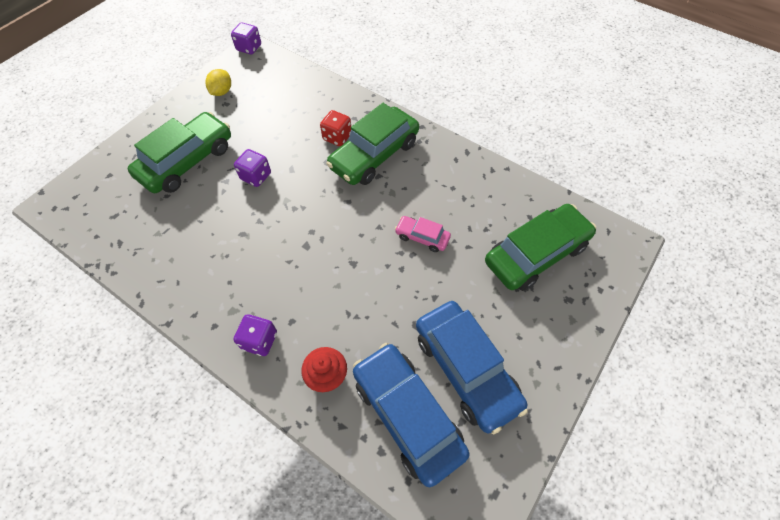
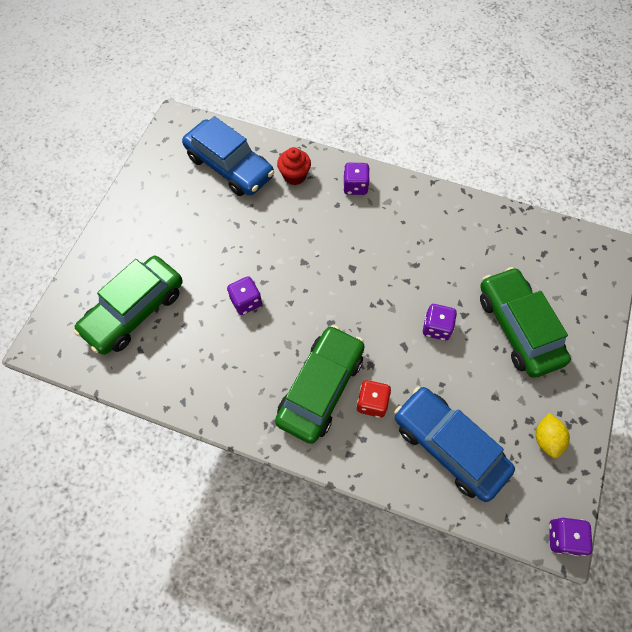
camera: 165 degrees right, 5 degrees up
green car [128,112,231,193] -> green car turned 135 degrees clockwise [480,267,571,378]
pink car [395,216,451,252] -> purple dice [227,276,262,315]
blue car [416,301,528,434] -> blue car moved to [394,386,515,502]

